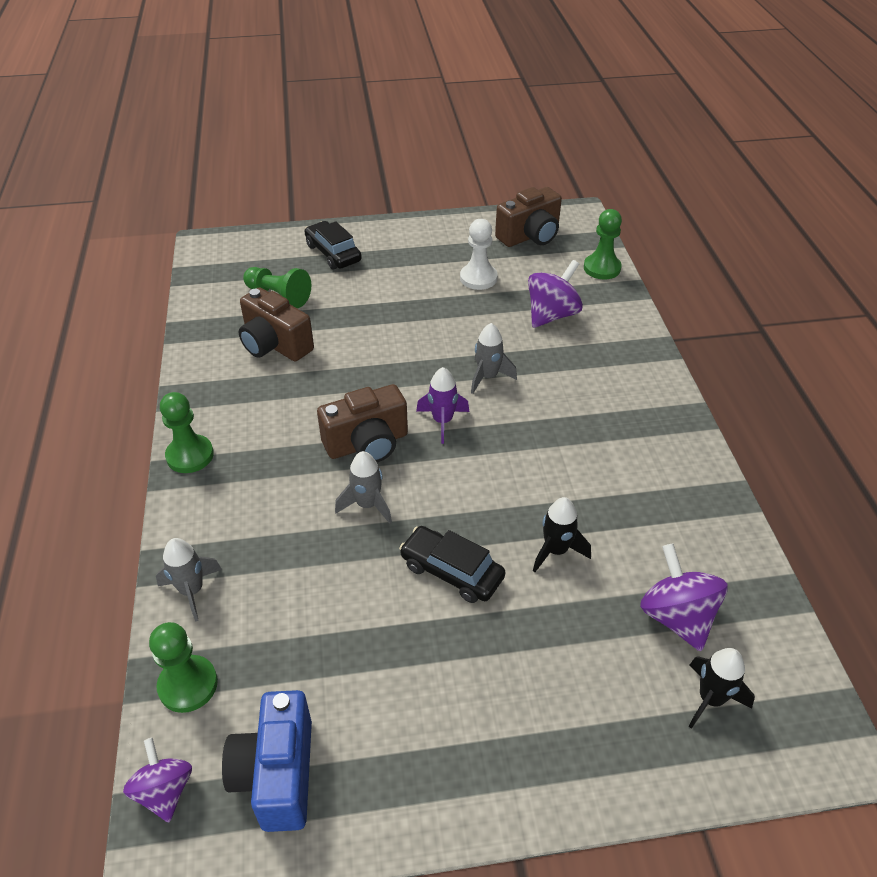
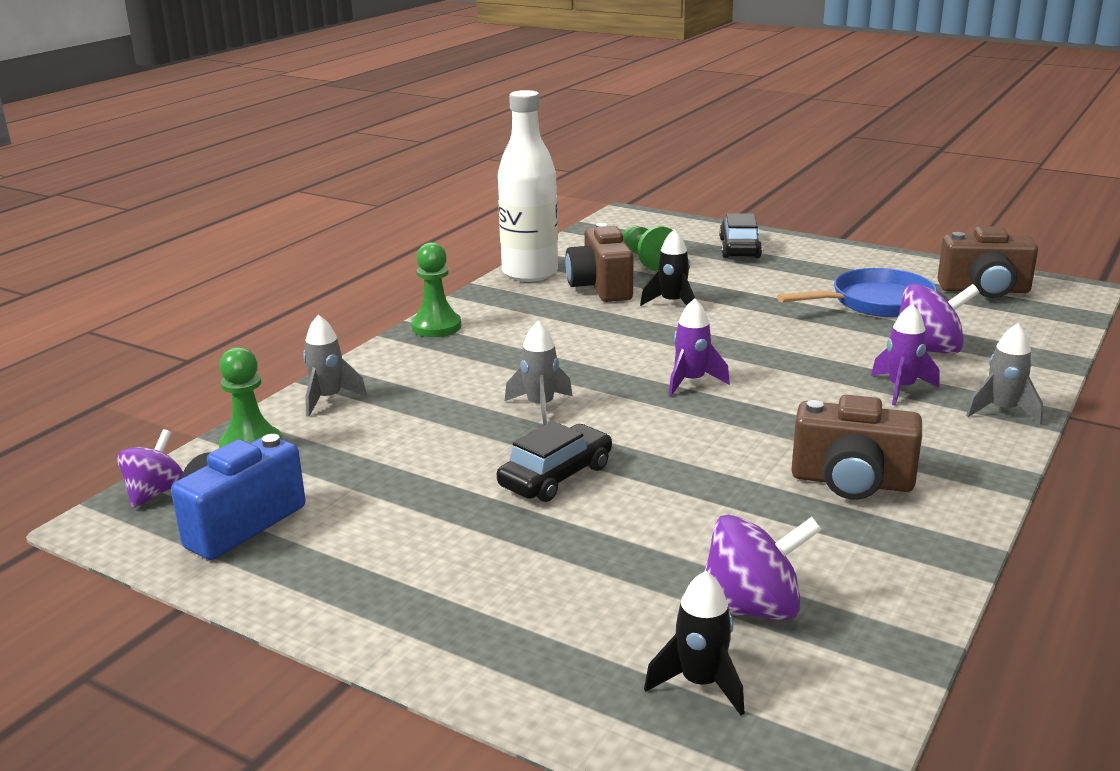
camera: 40 degrees right, 20 degrees down
brown camera [317,384,408,462] -> brown camera moved to [791,395,922,500]
black car [399,526,505,603] -> black car turned 60 degrees clockwise [497,421,612,502]
white pawn [460,219,498,290] -> blue pan [777,268,937,317]
grey rocket [471,323,517,394] -> grey rocket moved to [966,323,1043,425]
black rocket [533,497,591,572] -> black rocket moved to [640,229,695,306]
green pawn [584,209,622,280] -> none
purple spinning top [640,543,728,651] -> purple spinning top turned 60 degrees clockwise [705,515,822,620]
none -> white bottle [498,90,558,282]
none -> purple rocket [871,304,940,406]

